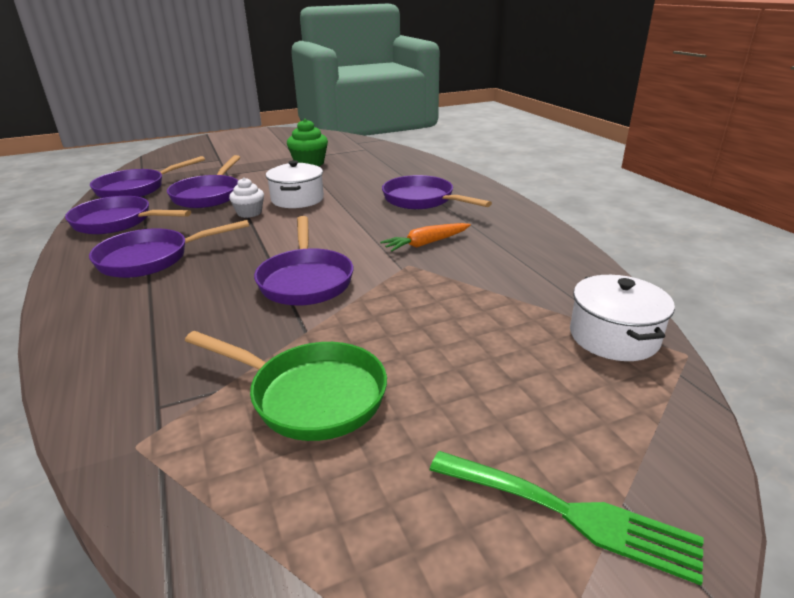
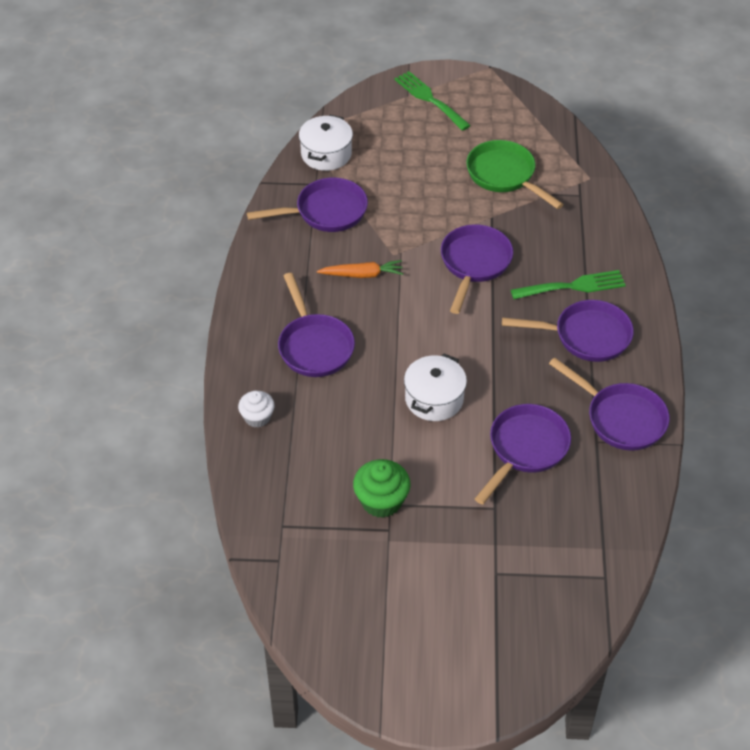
camera: 155 degrees left, 20 degrees up
purple pan [90,156,205,198] -> purple pan moved to [247,177,368,232]
white cupcake [229,178,264,218] -> white cupcake moved to [238,391,275,428]
none -> green fork [511,270,626,299]

